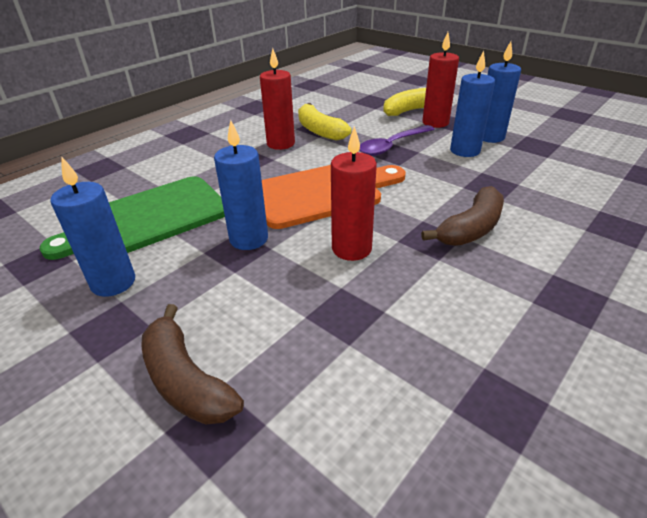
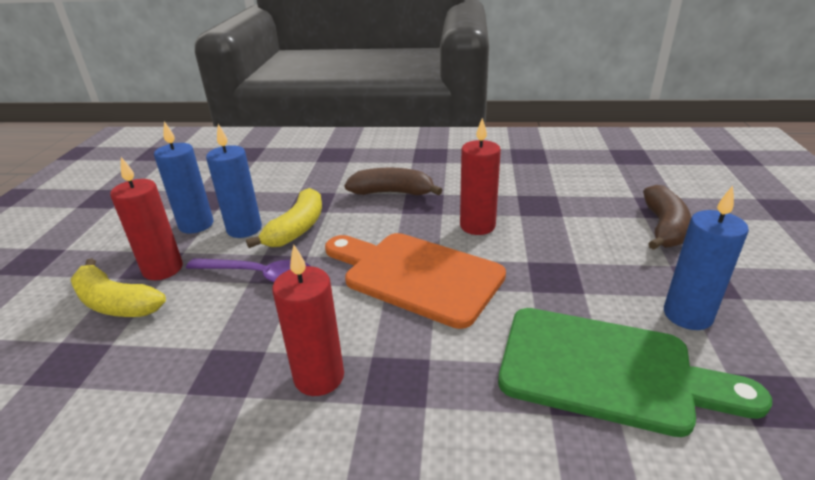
camera: 125 degrees left, 5 degrees down
blue candle [214,120,268,250] -> none
yellow banana [298,103,352,141] -> yellow banana moved to [246,188,322,248]

